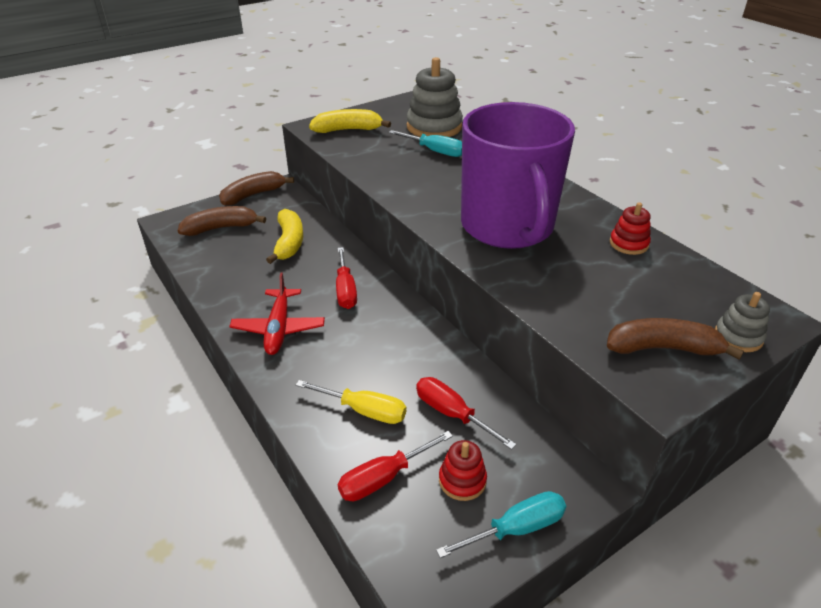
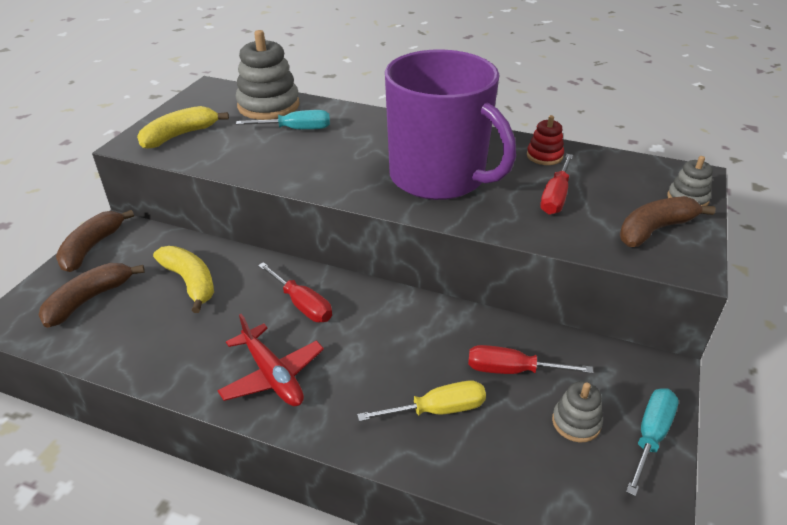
camera: 35 degrees left, 0 degrees up
red screwdriver [338,431,453,501] -> red screwdriver moved to [540,154,573,215]
red stacking toy [439,440,487,501] -> grey stacking toy [552,381,603,442]

